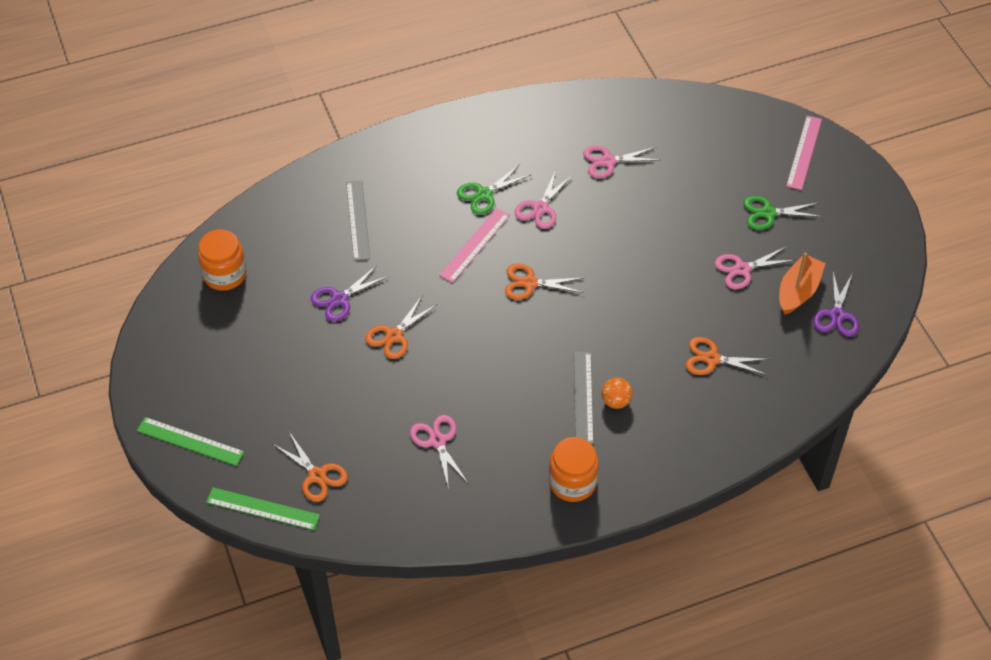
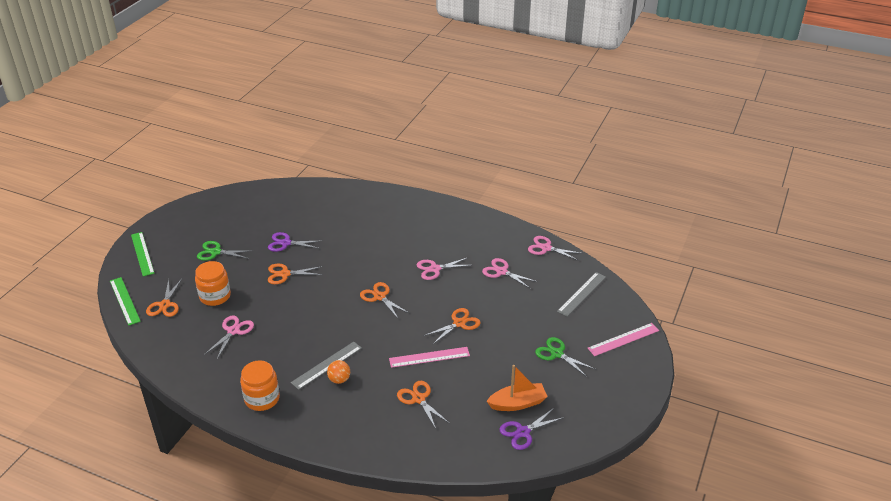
camera: 45 degrees right, 15 degrees down
orange jar [198,229,247,291] -> orange jar moved to [195,261,231,306]
grey ruler [346,181,370,261] -> grey ruler moved to [557,272,606,317]
pink ruler [439,208,510,283] -> pink ruler moved to [389,347,470,368]
green scissors [457,164,531,214] -> green scissors moved to [197,241,253,261]
pink scissors [715,246,795,289] -> pink scissors moved to [528,236,583,261]
none -> orange scissors [423,308,481,345]

